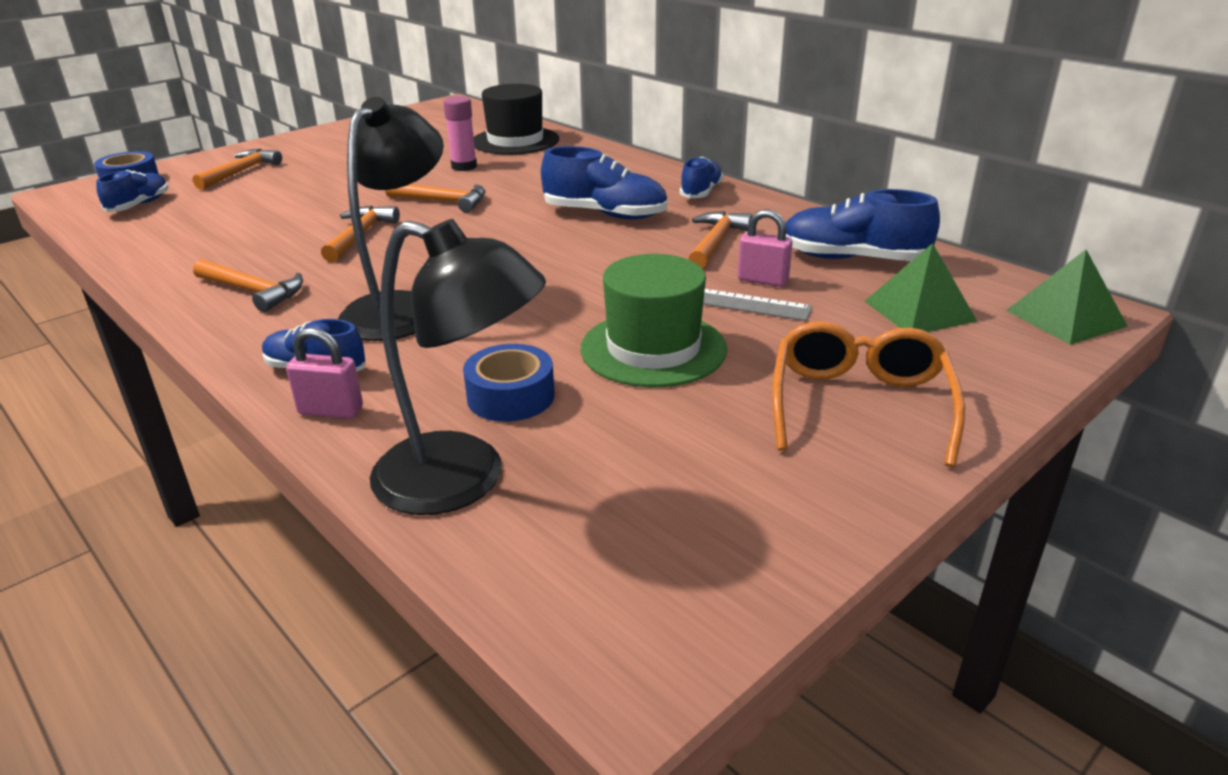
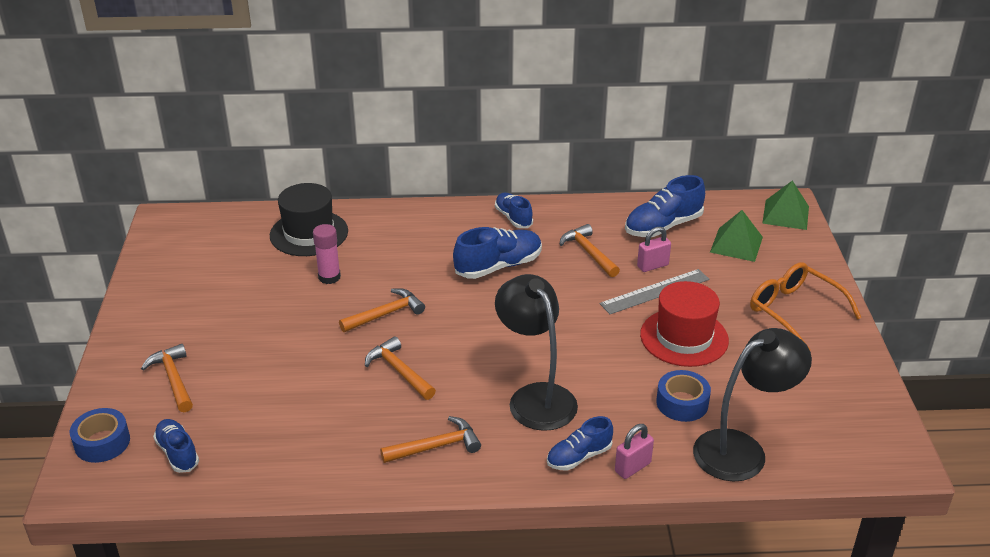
camera: 50 degrees left, 5 degrees up
green hat [581,254,727,387] -> red hat [640,281,729,367]

